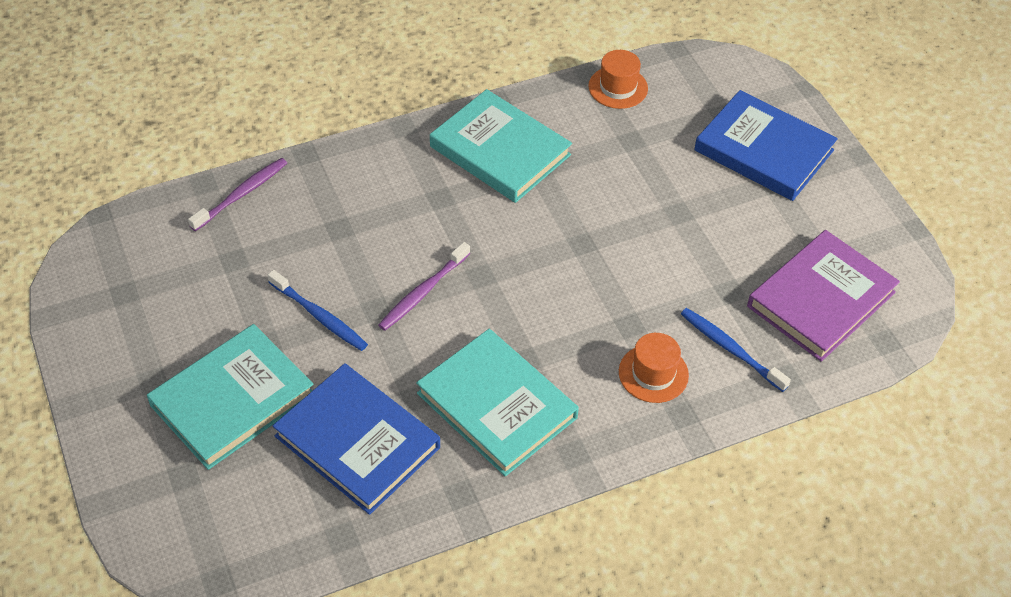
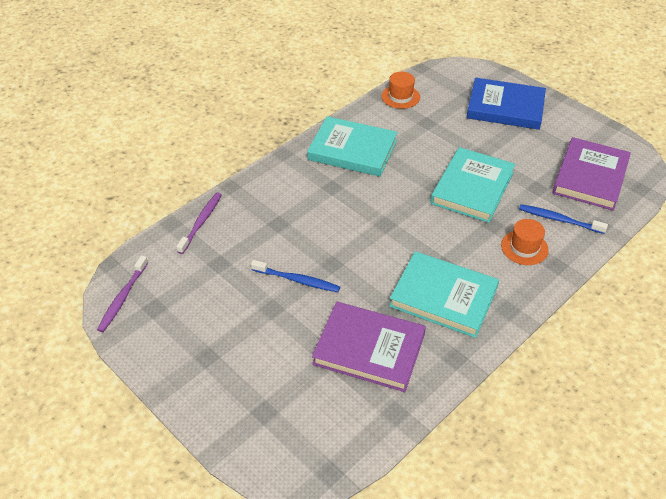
camera: 20 degrees left, 5 degrees down
turquoise book [147,324,314,470] -> turquoise book moved to [430,147,515,223]
blue book [273,363,440,515] -> purple book [312,302,426,392]
purple toothbrush [378,242,470,331] -> purple toothbrush moved to [97,255,148,332]

